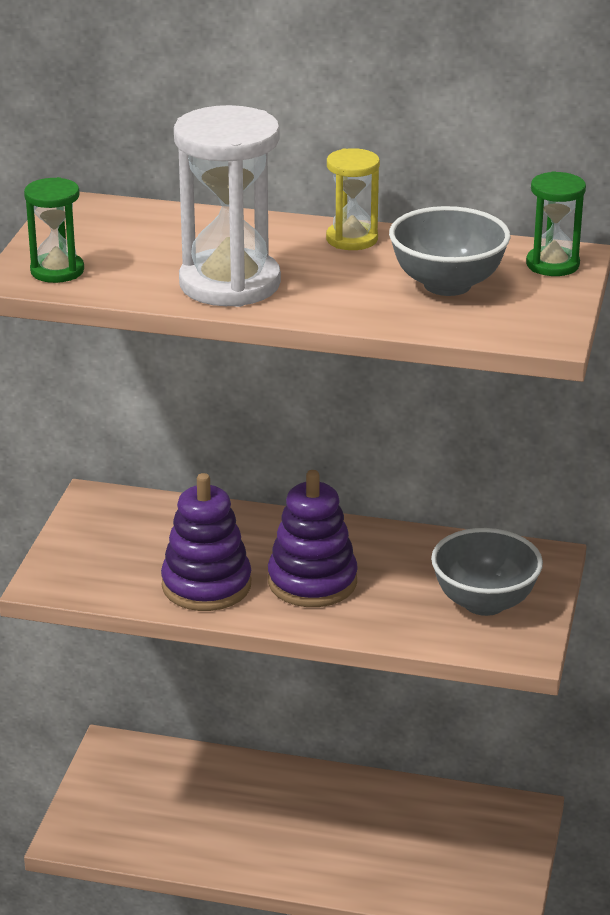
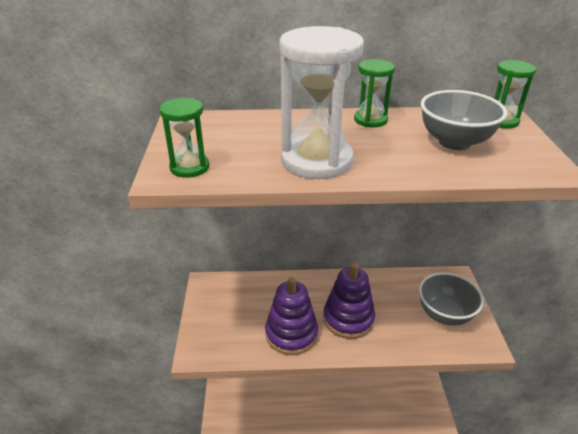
camera: 15 degrees left, 5 degrees up
yellow hourglass [326,148,380,250] -> green hourglass [354,59,395,127]

